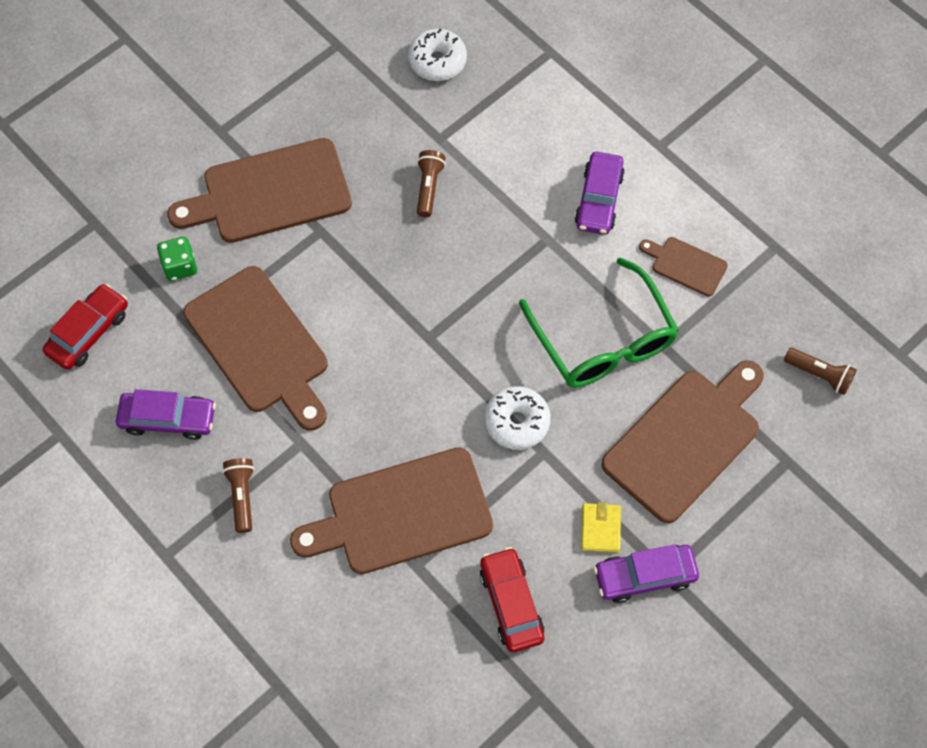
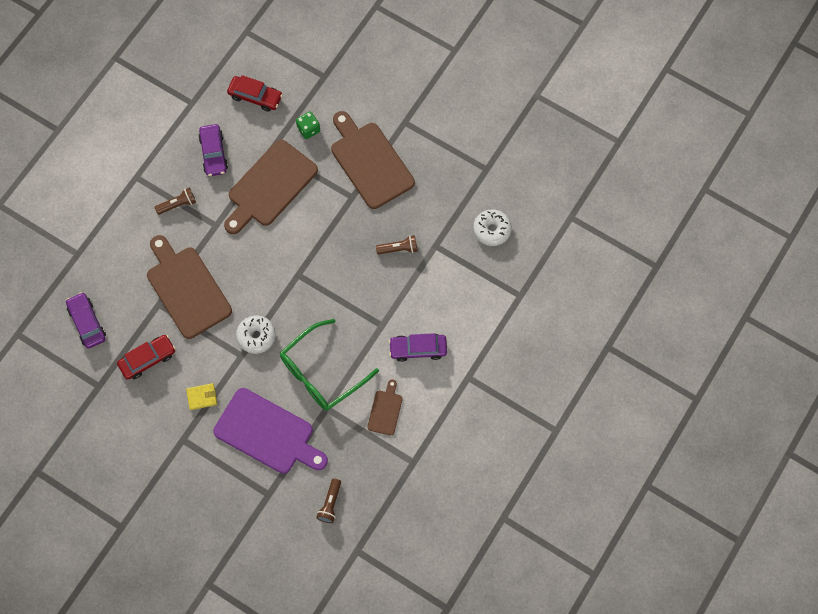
camera: 75 degrees right, 5 degrees up
purple car [594,544,699,603] -> purple car moved to [66,292,106,349]
brown cutting board [601,360,764,523] -> purple cutting board [213,388,328,474]

